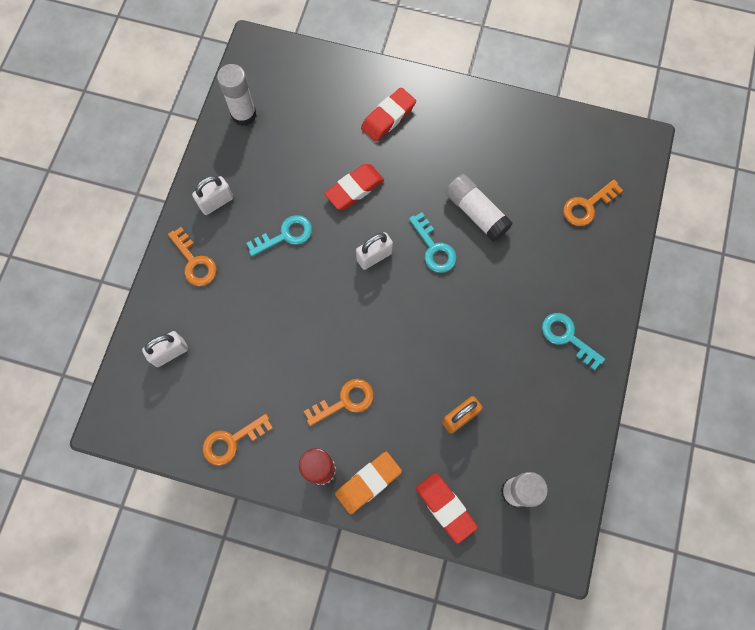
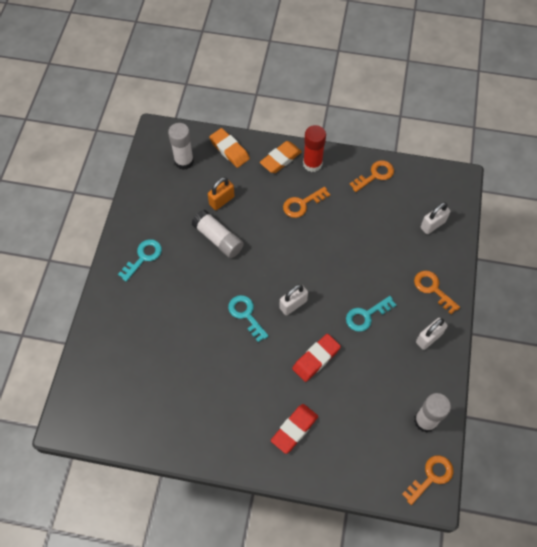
camera: 175 degrees right, 10 degrees down
red eraser [416,473,478,544] -> orange eraser [209,128,250,168]
white glue stick [445,174,513,242] -> white glue stick moved to [191,210,244,258]
turquoise key [542,313,605,370] -> turquoise key turned 90 degrees counterclockwise [118,239,162,282]
orange key [563,180,623,226] -> orange key moved to [402,455,453,505]

